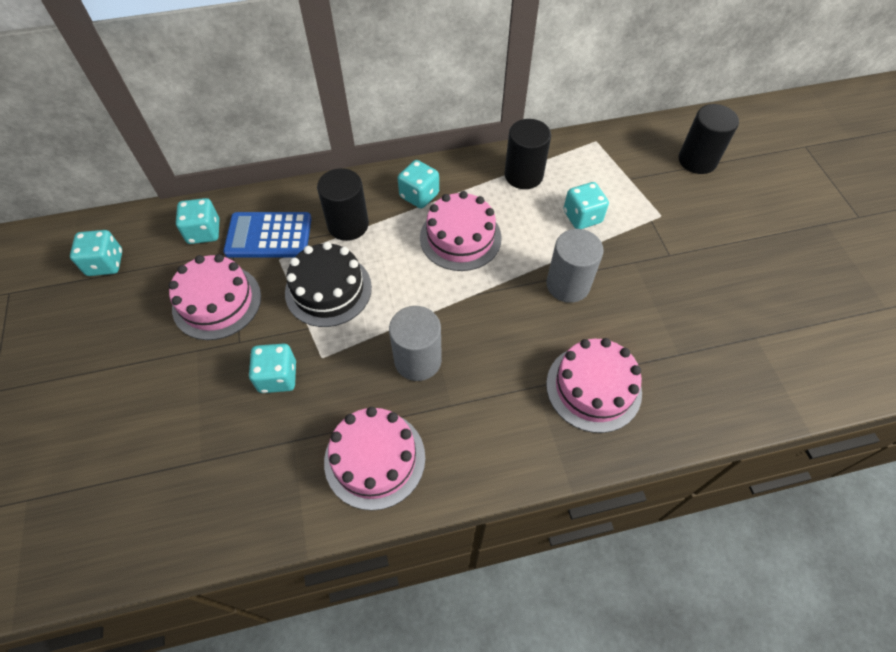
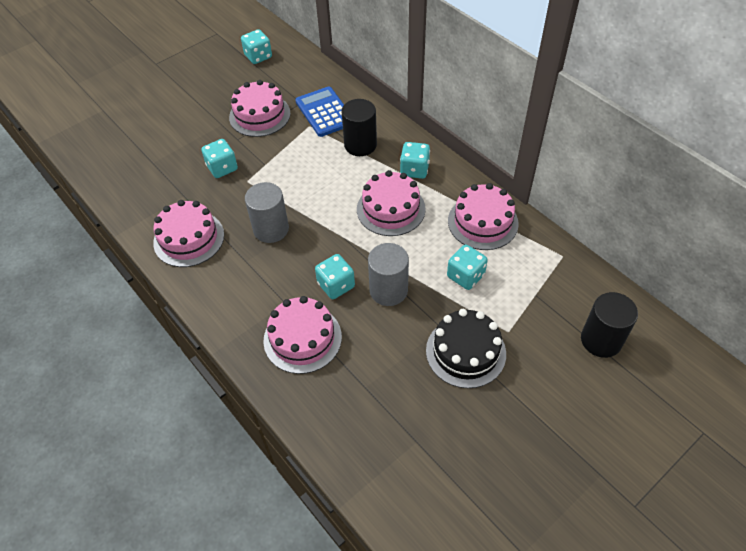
camera: 65 degrees right, 5 degrees down
turquoise dice [176,198,219,244] -> turquoise dice moved to [315,254,355,299]
black cake [285,242,372,327] -> black cake moved to [426,309,506,388]
black cylinder [504,119,551,189] -> pink cake [448,183,519,250]

